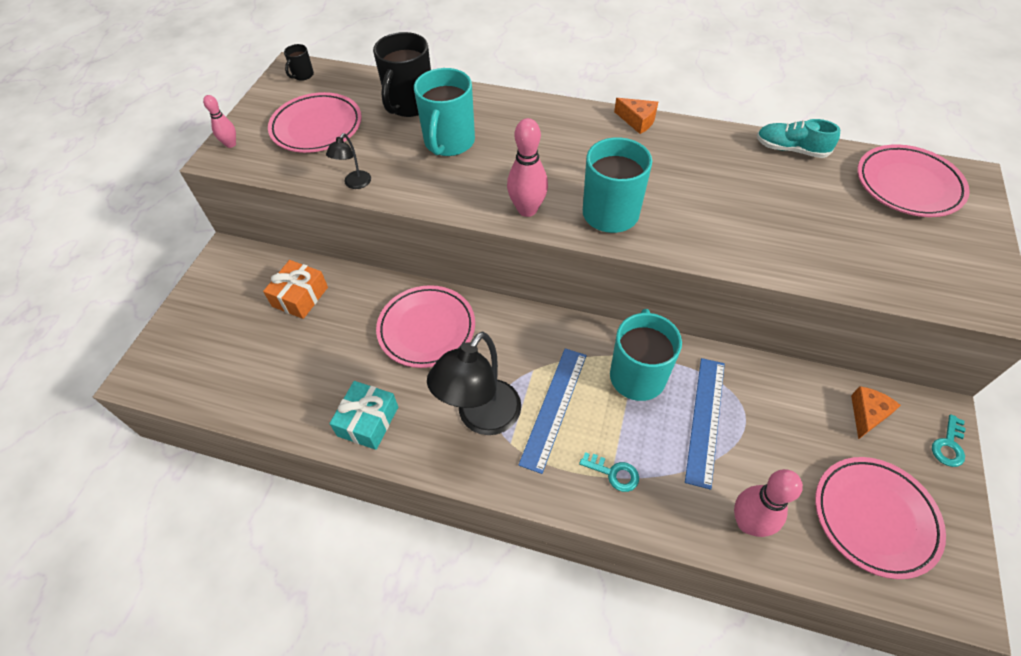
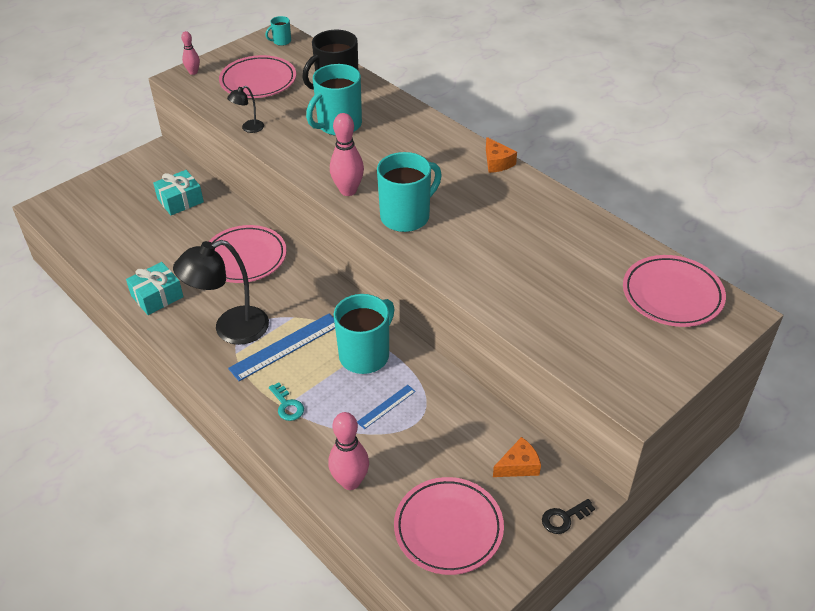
camera: 30 degrees right, 10 degrees down
orange gift [263,260,328,319] -> turquoise gift [153,170,204,215]
black mug [284,44,314,81] -> turquoise mug [265,16,291,46]
blue ruler [685,358,725,490] -> blue ruler [357,385,416,429], size x0.54
turquoise shoe [757,119,840,158] -> none
turquoise key [932,414,966,467] -> black key [542,499,595,534]

